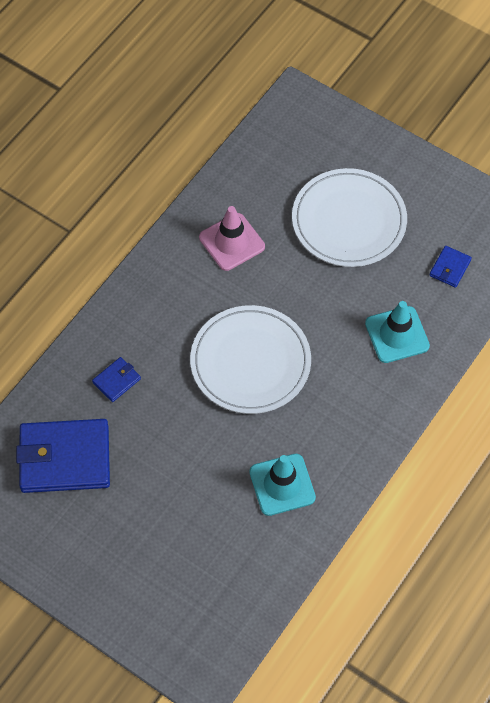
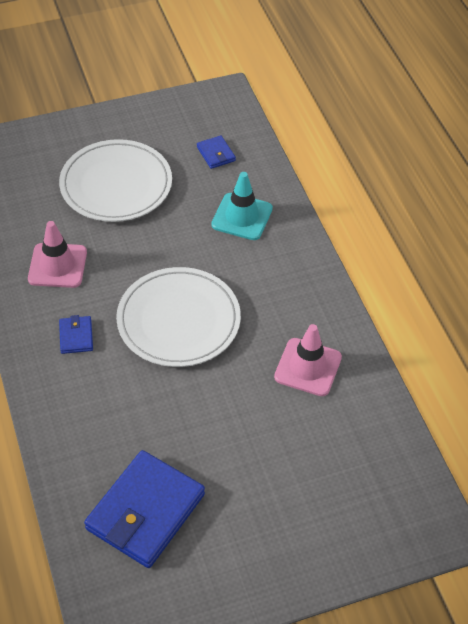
camera: 55 degrees left, 10 degrees down
blue wallet [92,357,141,402] -> blue wallet moved to [59,315,93,354]
turquoise traffic cone [249,454,316,516] -> pink traffic cone [274,324,342,396]

